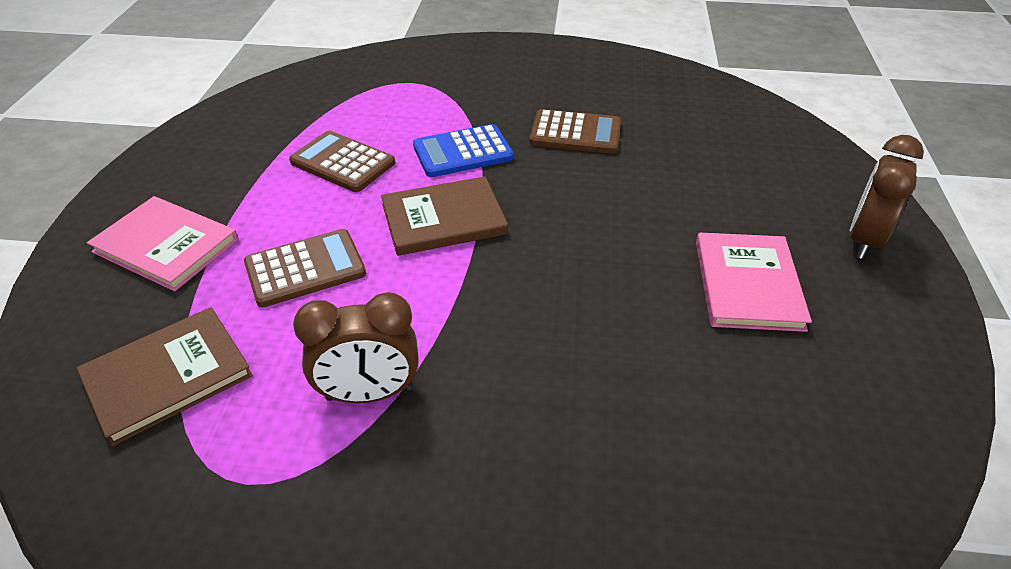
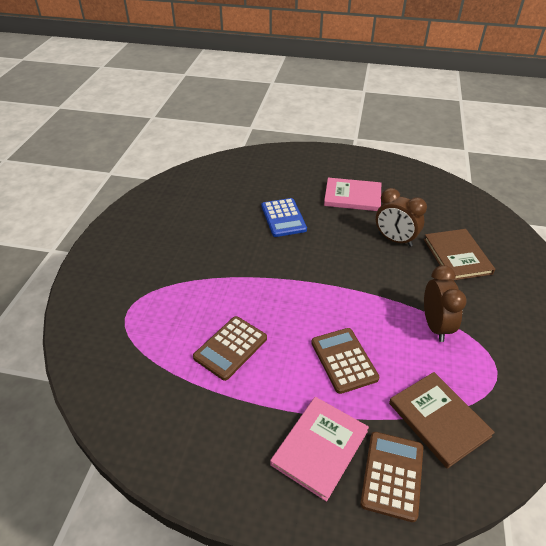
camera: 85 degrees left, 0 degrees up
brown book [381,176,508,256] -> brown book moved to [424,229,495,281]
blue calculator [413,124,514,177] -> blue calculator moved to [261,198,307,237]
brown calculator [529,109,621,154] -> brown calculator moved to [360,432,423,522]
brown clock [850,135,924,259] -> brown clock moved to [376,188,427,247]

